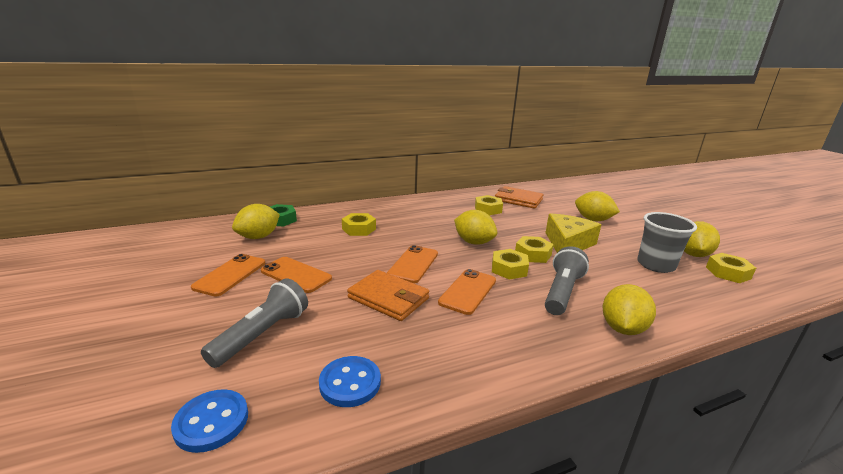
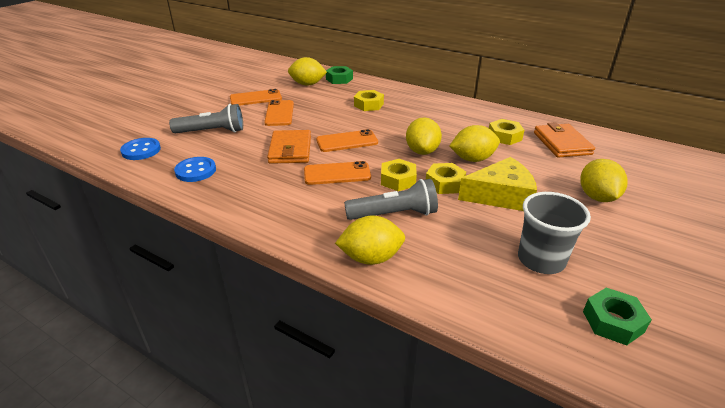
camera: 55 degrees right, 10 degrees up
yellow lemon [684,221,720,257] -> yellow lemon moved to [450,125,500,162]
yellow nut [706,253,756,283] -> green nut [583,288,652,345]

